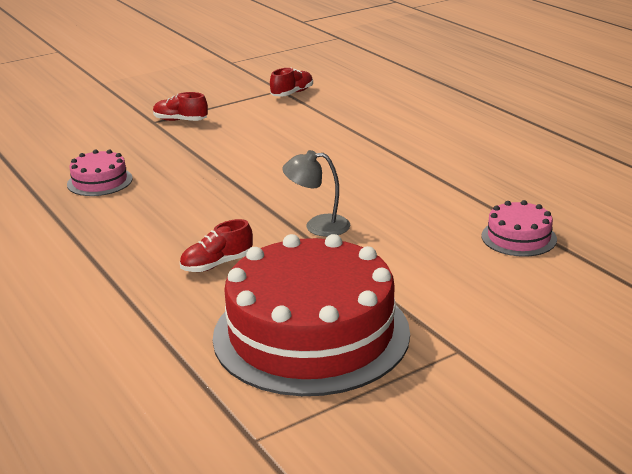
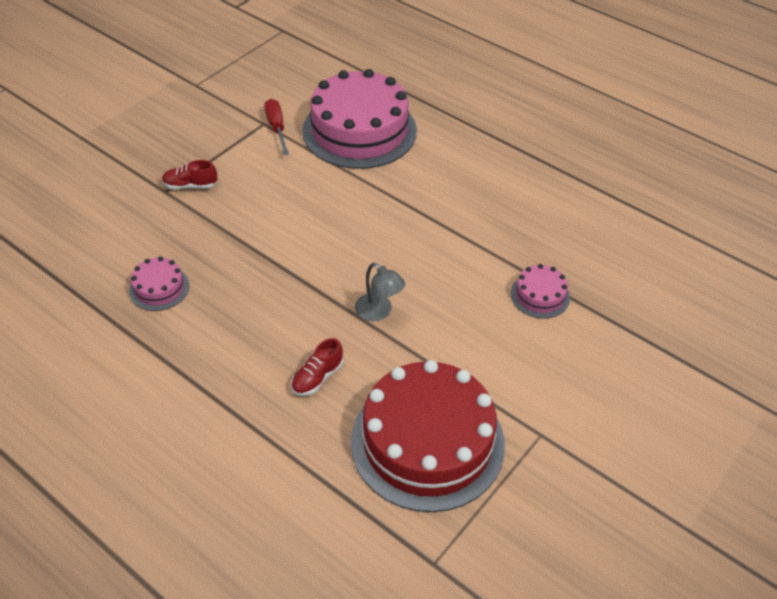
camera: 20 degrees left, 20 degrees up
red shoe [270,68,313,97] -> red screwdriver [264,99,289,155]
grey lamp [282,150,350,237] -> grey lamp turned 120 degrees counterclockwise [355,262,405,321]
none -> pink cake [302,69,417,169]

